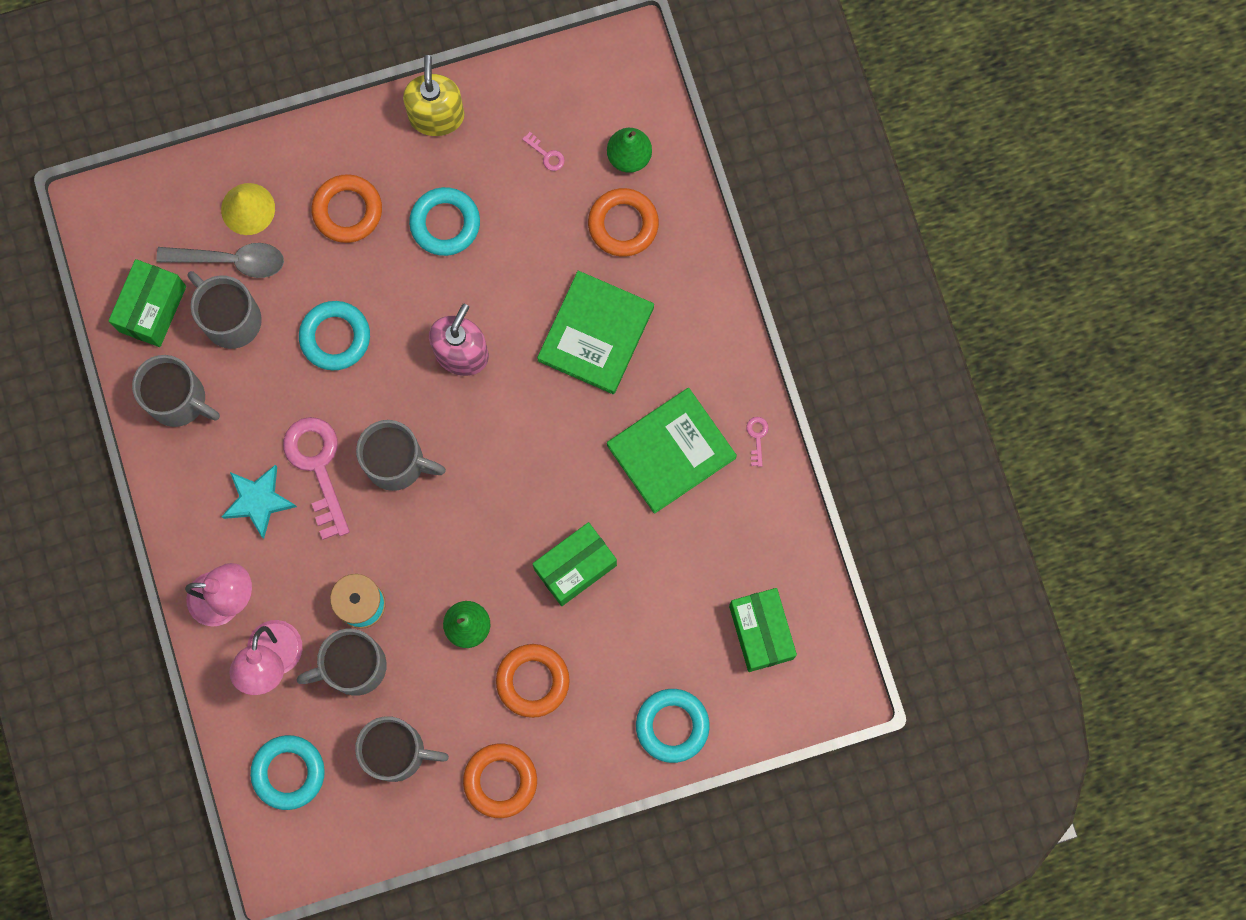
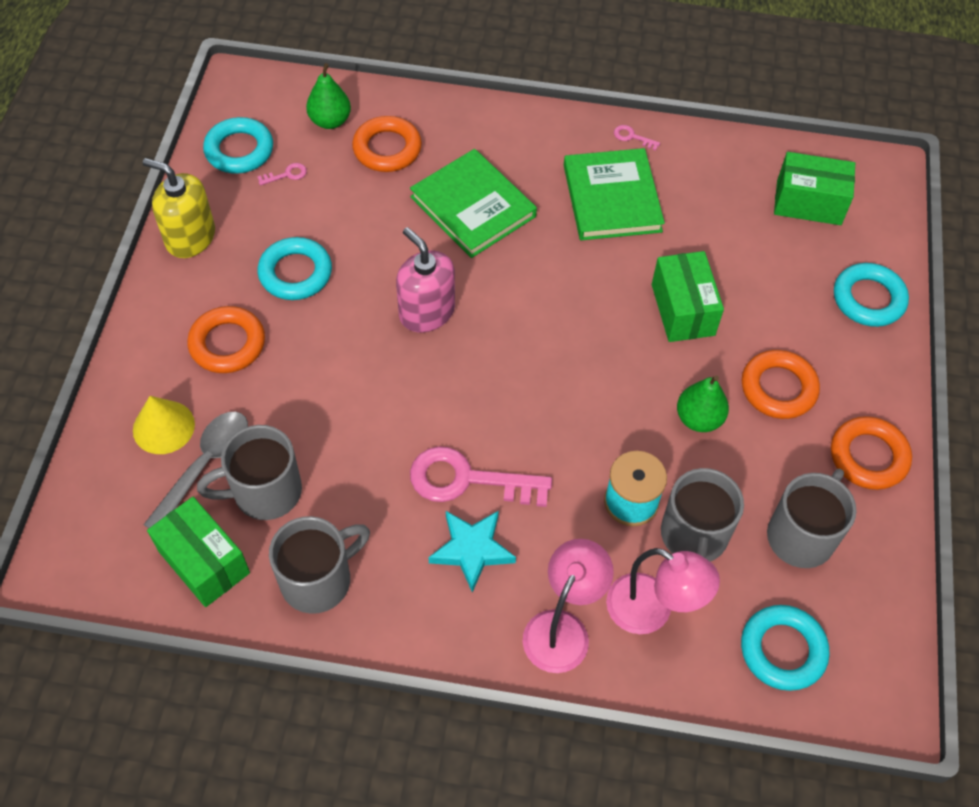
camera: 65 degrees left, 20 degrees down
turquoise ring [299,301,370,370] -> turquoise ring moved to [203,117,273,174]
grey mug [356,420,446,491] -> none

